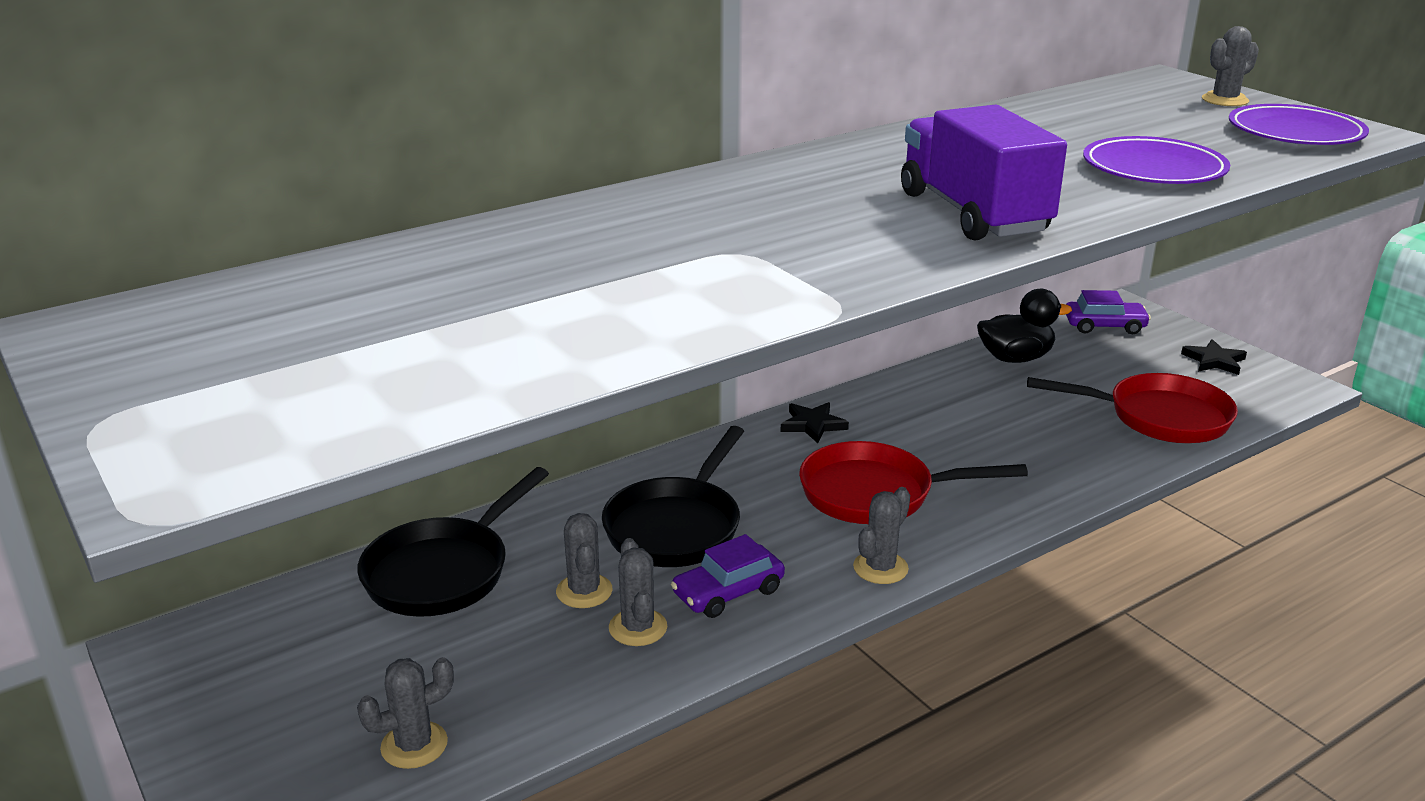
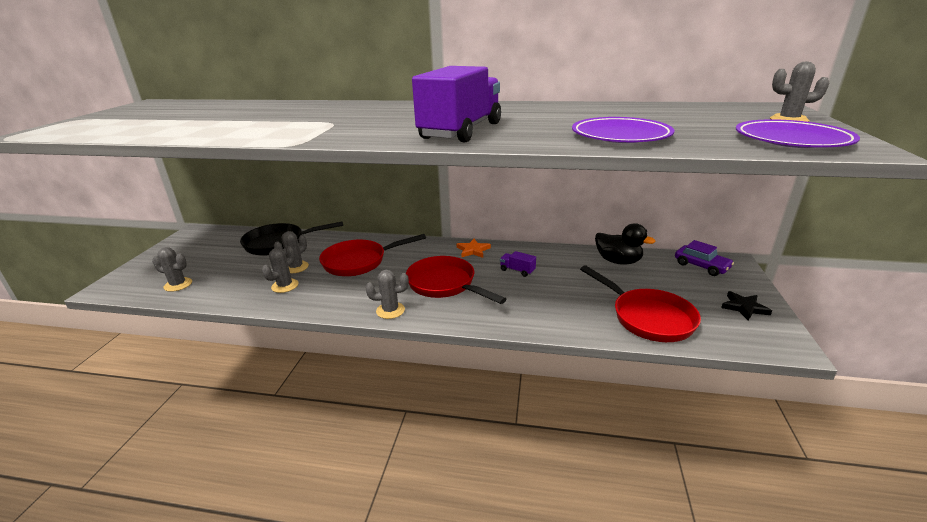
camera: 45 degrees right, 0 degrees up
black pan [602,426,744,567] -> red pan [319,234,426,276]
purple car [671,534,785,618] -> none
black star [780,402,849,443] -> orange star [457,239,491,258]
none -> purple truck [500,251,536,277]

